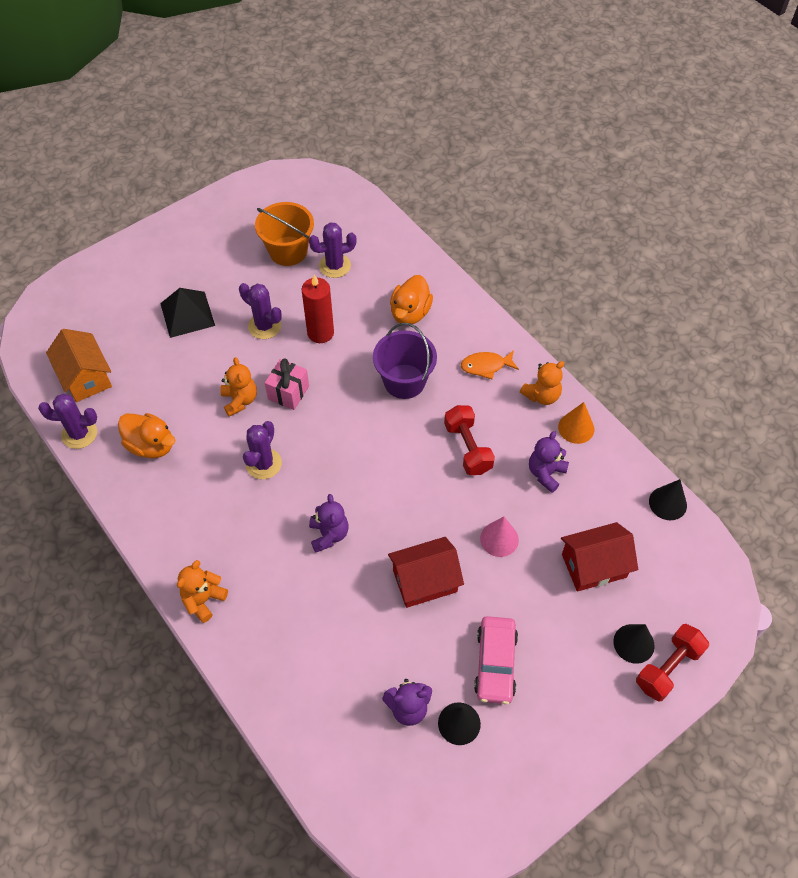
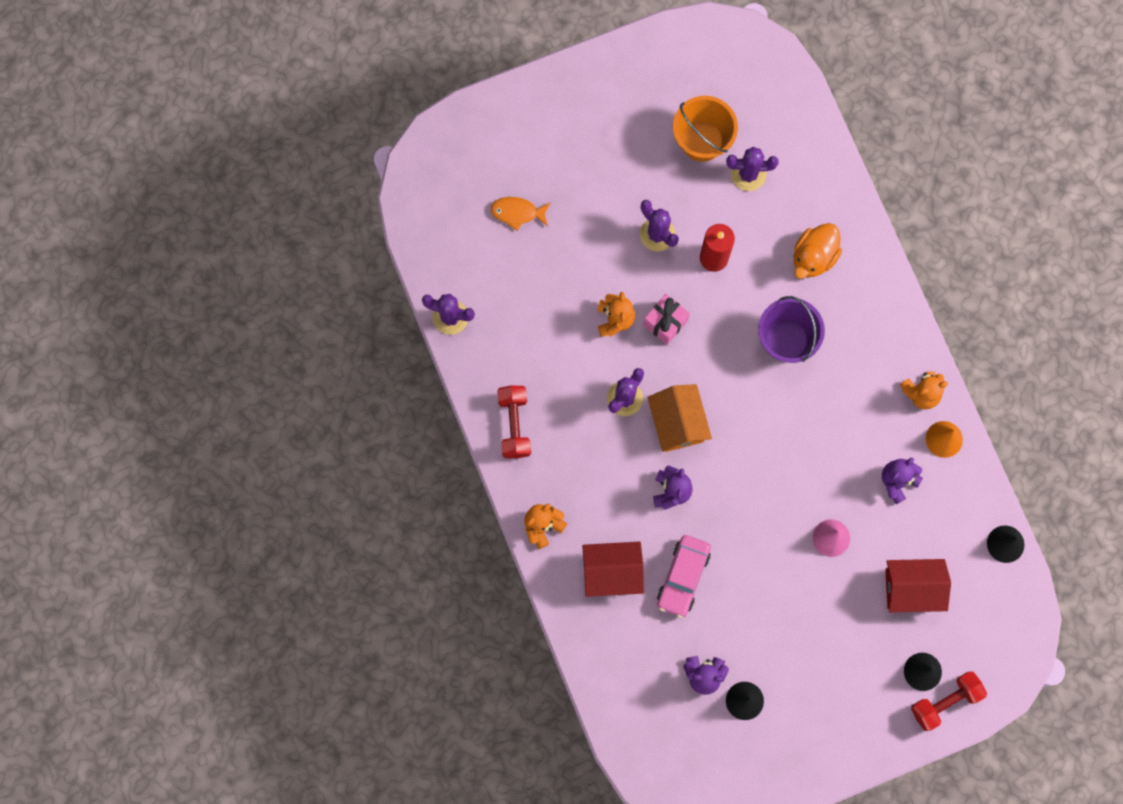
camera: 15 degrees right, 20 degrees up
orange house [46,329,112,402] -> orange house moved to [647,384,712,452]
orange duck [118,413,176,458] -> none
black pyramid [160,288,215,338] -> none
red house [388,537,464,608] -> red house moved to [582,542,644,597]
red dumbbell [444,405,495,475] -> red dumbbell moved to [497,385,531,458]
orange fish [461,350,519,379] -> orange fish moved to [490,197,551,231]
pink car [474,616,518,704] -> pink car moved to [657,535,711,618]

